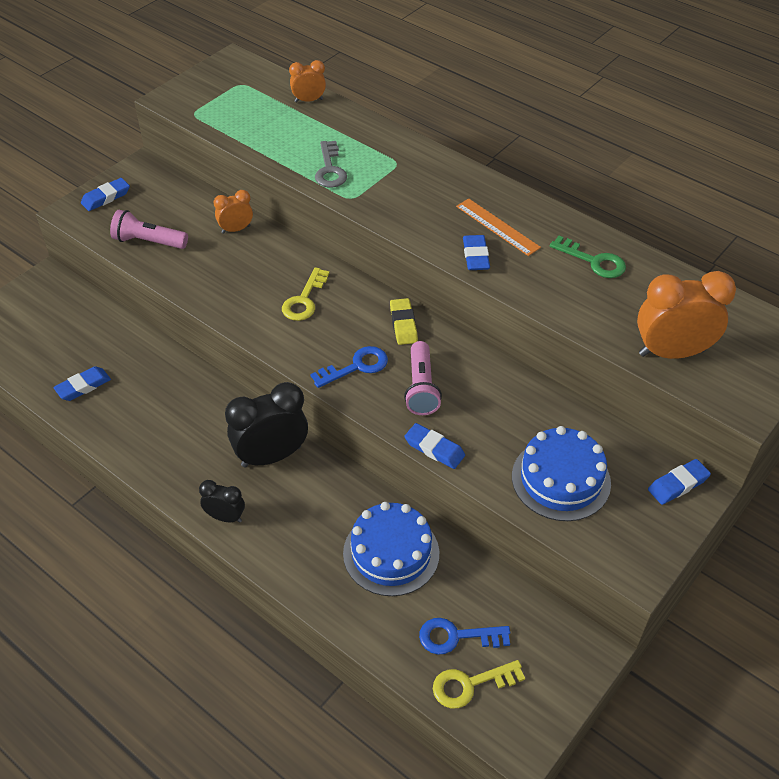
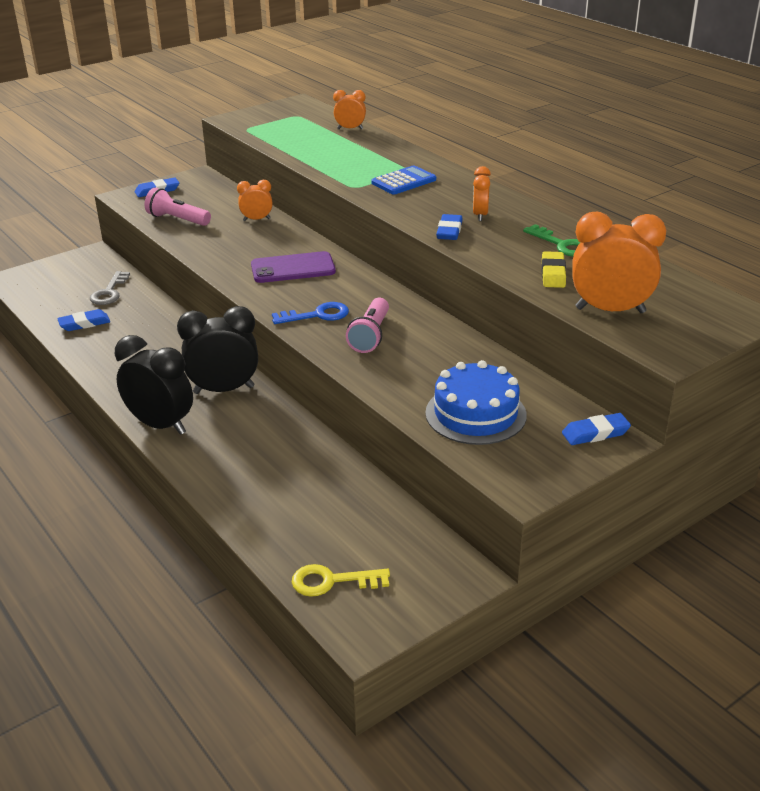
camera: 15 degrees right, 15 degrees down
black clock [199,480,245,523] -> black clock [114,335,193,435], size x1.88
yellow key [282,267,330,321] -> purple phone [251,251,336,283]
grey key [315,141,347,187] -> grey key moved to [90,271,130,305]
blue cake [343,502,439,596] -> none
yellow eraser [390,298,418,345] -> yellow eraser moved to [542,251,566,288]
blue eraser [404,423,465,469] -> none
blue key [419,618,510,655] -> none
orange ruler [456,198,541,256] -> orange clock [473,166,491,221]
none -> blue calculator [371,165,436,195]

